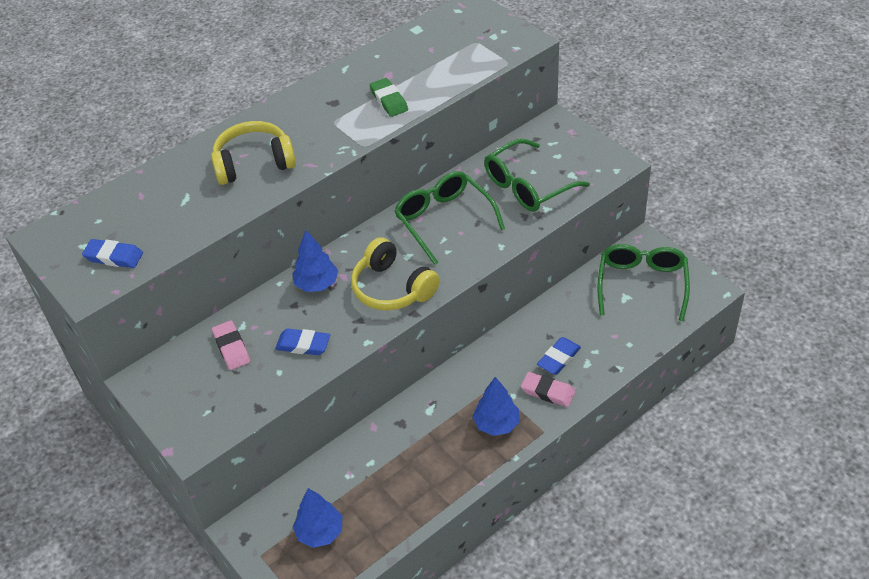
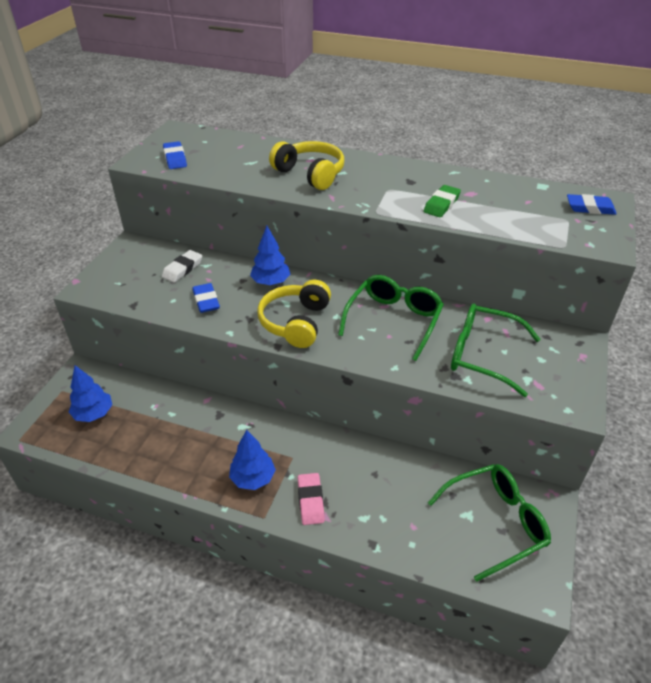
camera: 55 degrees right, 5 degrees down
pink eraser [212,320,250,370] -> white eraser [162,250,202,283]
blue eraser [537,337,581,375] -> blue eraser moved to [567,194,617,215]

